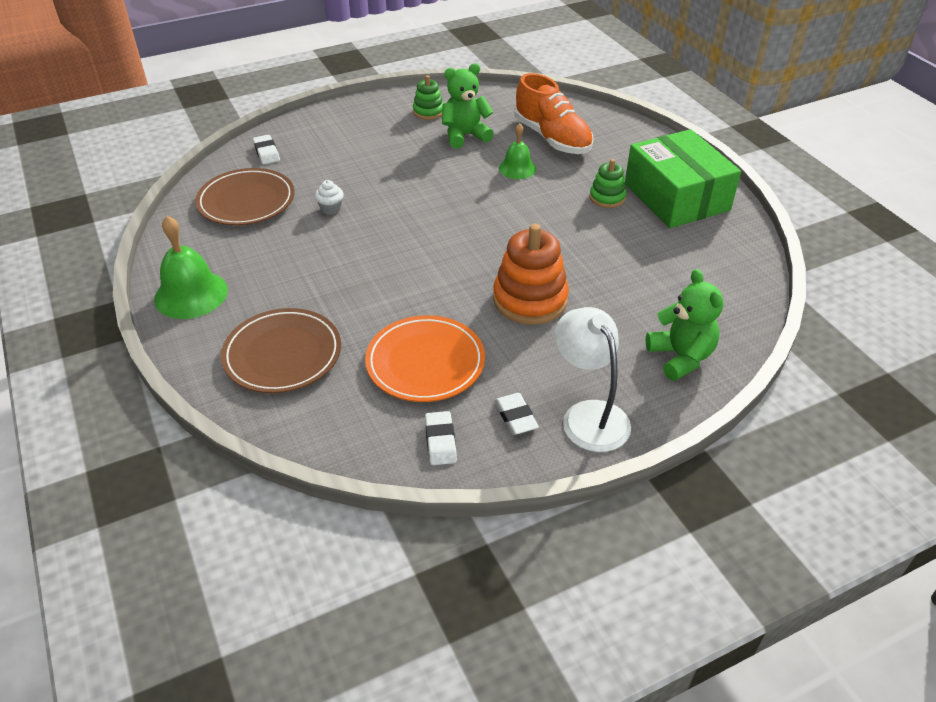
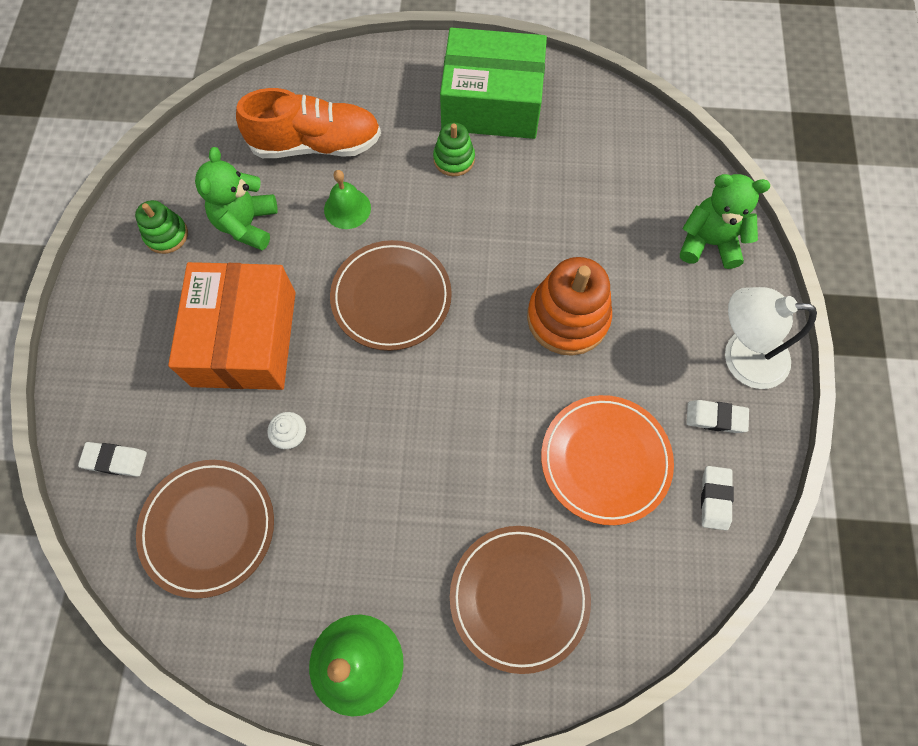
camera: 60 degrees left, 25 degrees up
white eraser [425,411,457,465] -> white eraser turned 75 degrees clockwise [701,466,734,530]
none -> orange box [168,262,296,390]
none -> brown plate [330,240,452,351]

